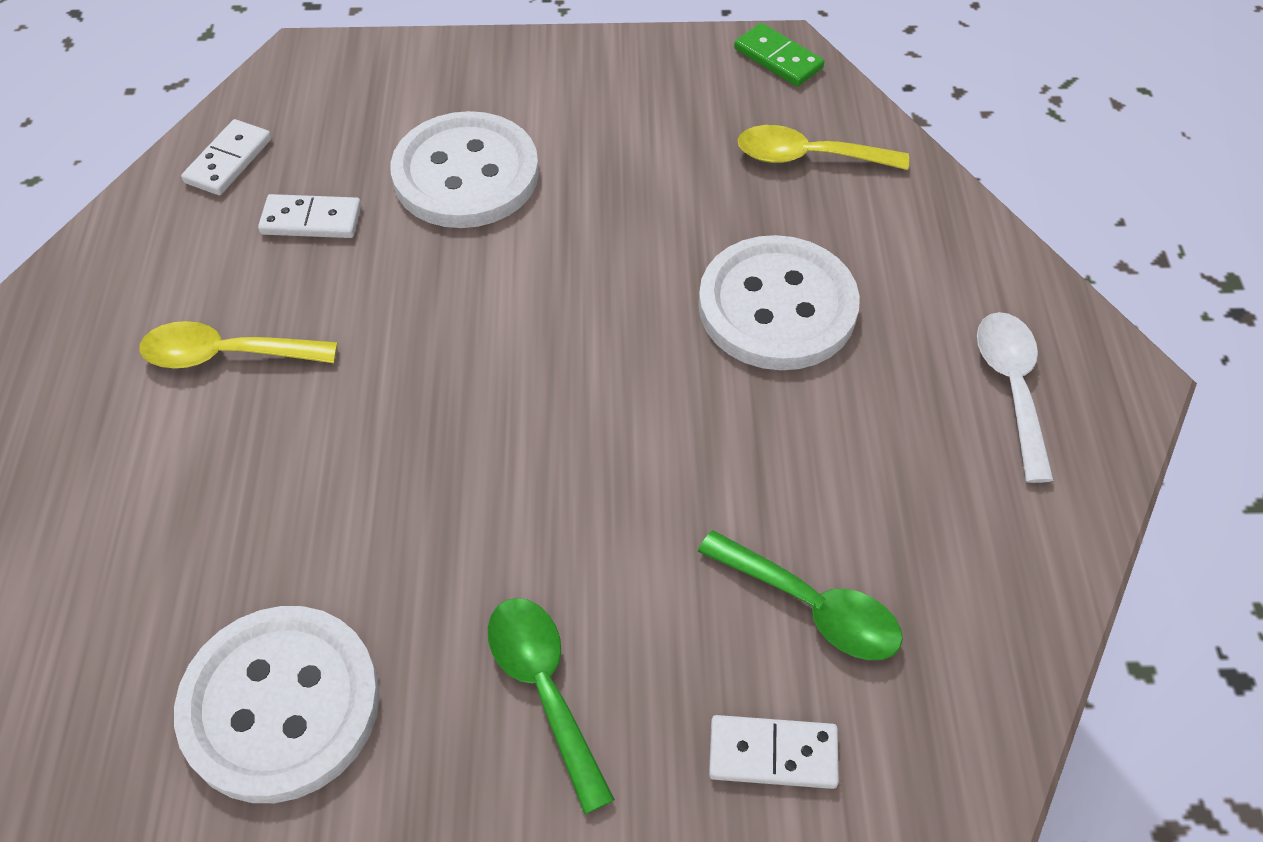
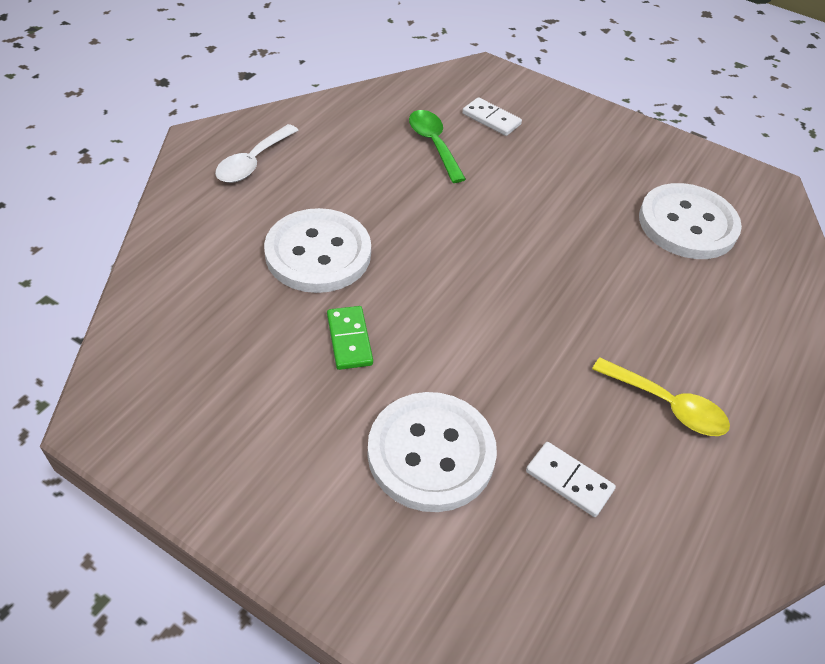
camera: 150 degrees left, 5 degrees down
white domino [181,119,272,195] -> none
green spoon [488,598,615,814] -> none
green domino [734,23,824,87] -> green domino moved to [327,306,373,370]
yellow spoon [737,125,909,170] -> none

